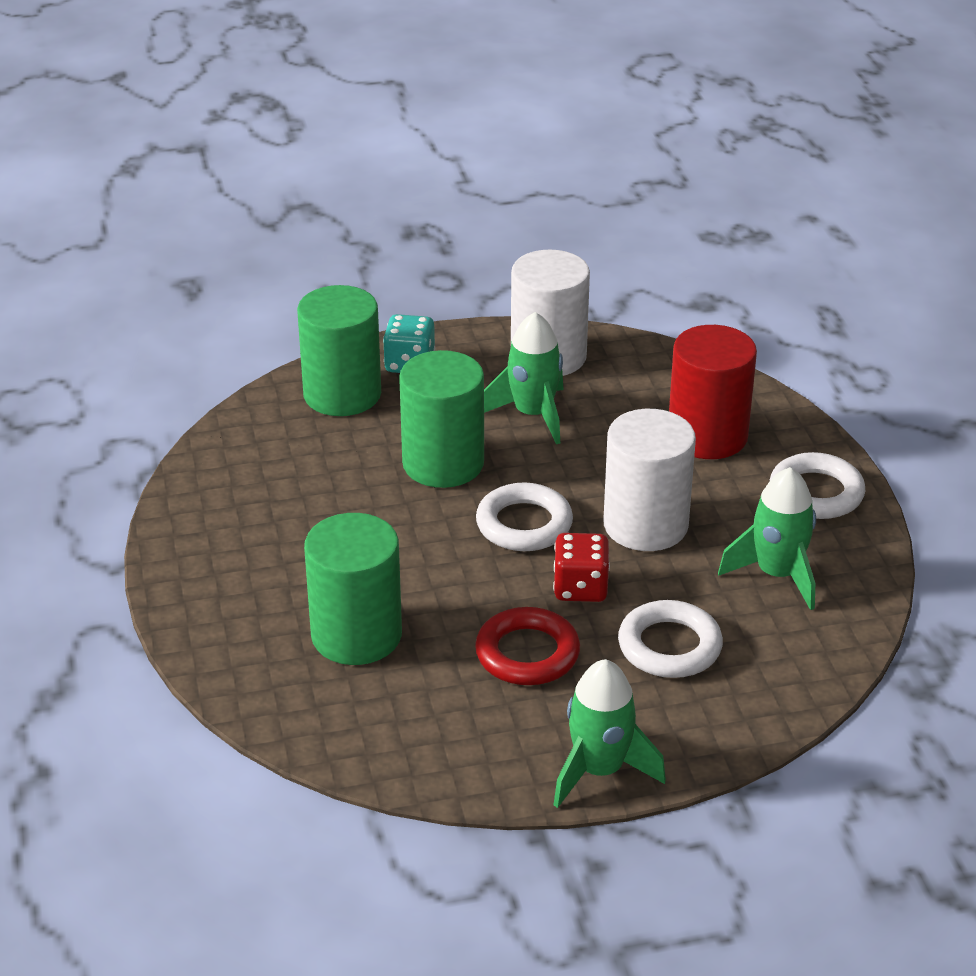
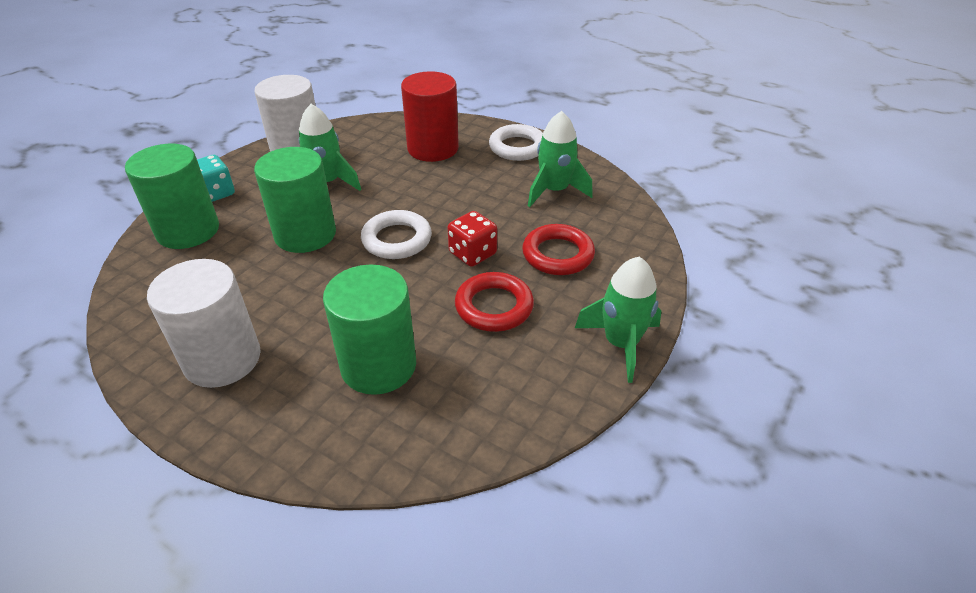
camera: 45 degrees left, 5 degrees up
white cylinder [603,409,696,551] -> white cylinder moved to [147,259,261,388]
white ring [618,600,723,678] -> red ring [522,224,595,275]

